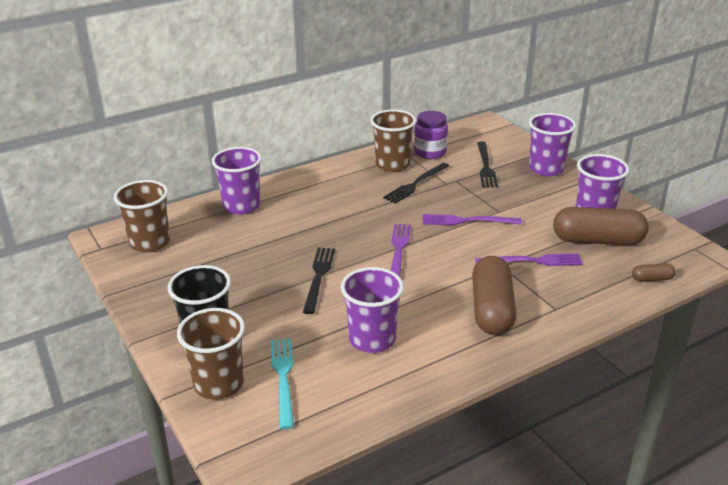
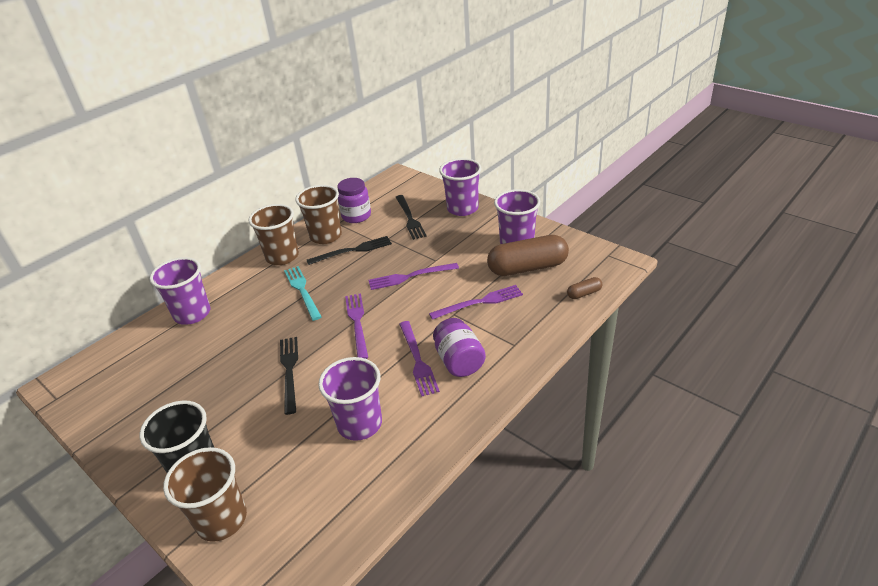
camera: 15 degrees left, 5 degrees up
brown cup [114,180,170,253] -> brown cup moved to [249,204,299,265]
turquoise fork [271,339,294,429] -> turquoise fork moved to [284,266,322,321]
black fork [383,163,449,204] -> black fork turned 135 degrees counterclockwise [307,236,392,265]
brown capsule [472,256,516,335] -> purple jar [433,318,486,377]
none -> purple fork [399,321,440,397]

